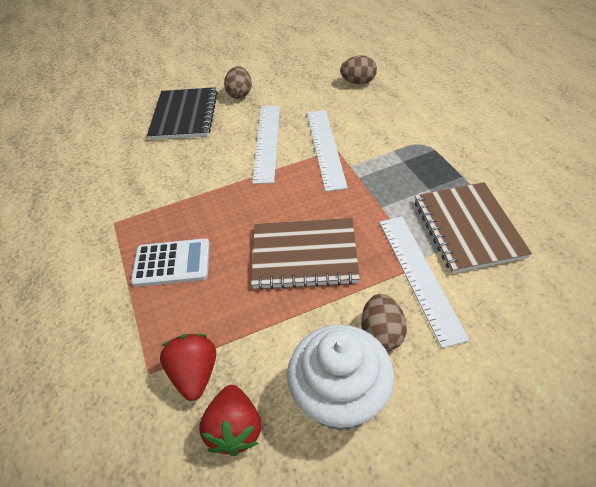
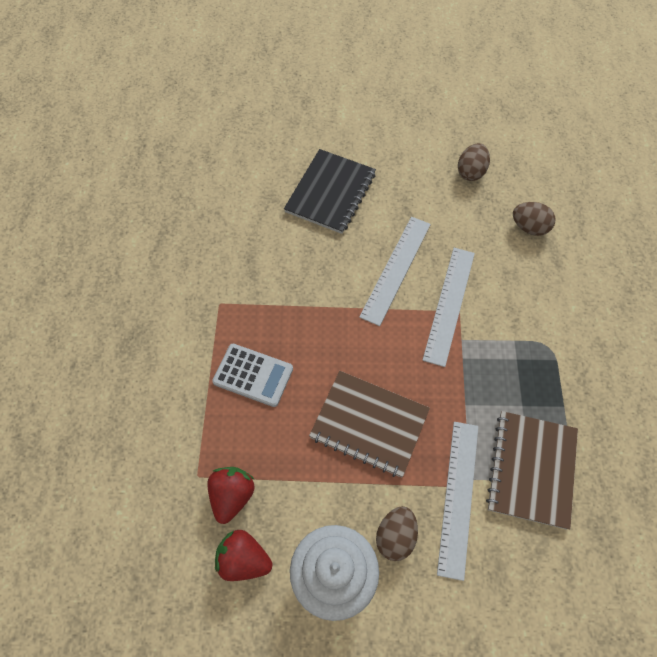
camera: 20 degrees right, 15 degrees up
red strawberry [199,385,261,456] -> red strawberry turned 90 degrees clockwise [215,530,272,581]
brown egg [224,66,252,99] -> brown egg moved to [458,143,490,181]

